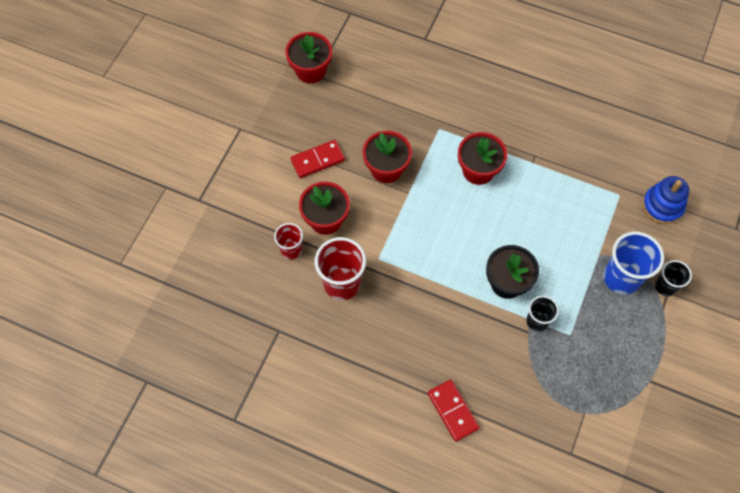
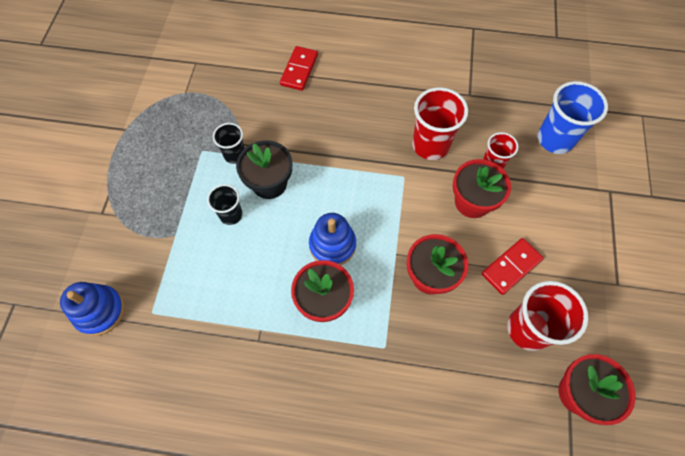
camera: 165 degrees right, 0 degrees up
red domino [428,380,479,442] -> red domino turned 60 degrees clockwise [280,46,318,91]
blue cup [603,232,664,295] -> blue cup moved to [538,81,608,154]
black cup [655,260,692,296] -> black cup moved to [207,184,243,225]
none -> blue stacking toy [309,213,356,265]
none -> red cup [507,281,588,351]

